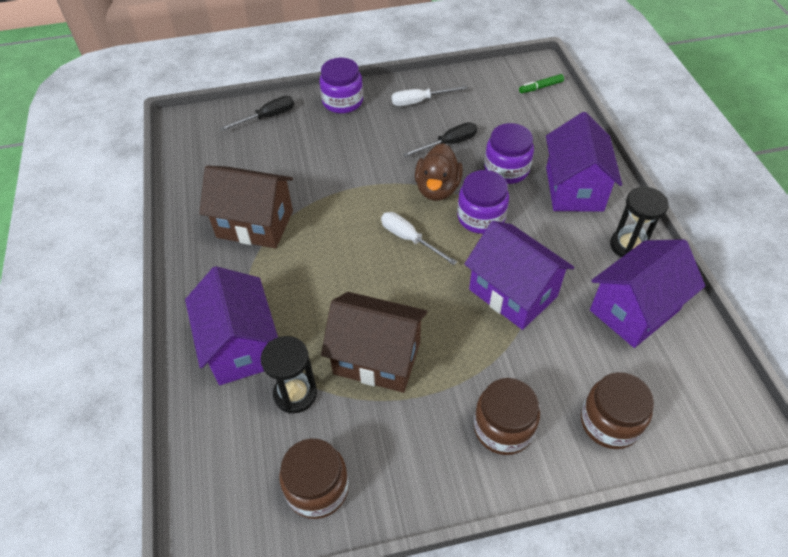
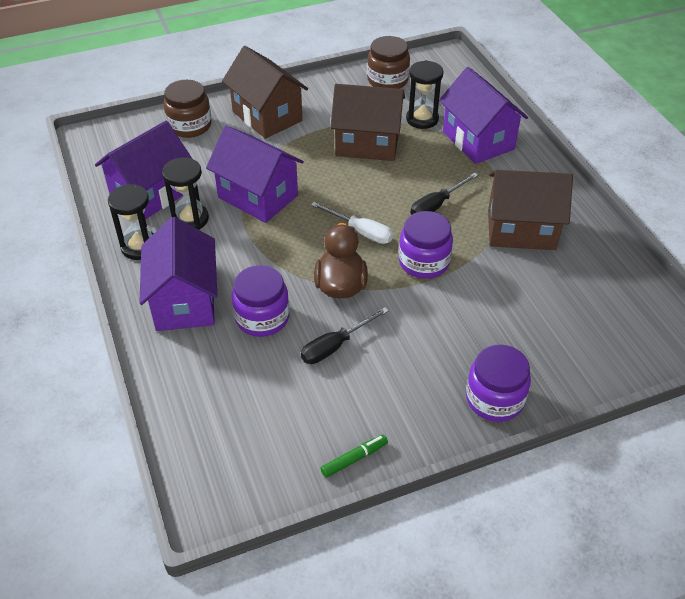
camera: 170 degrees right, 5 degrees down
black screwdriver [220,96,294,131] -> black screwdriver moved to [410,173,478,215]
white screwdriver [392,86,468,106] -> none
purple jar [457,170,509,234] -> purple jar moved to [399,211,453,279]
brown jar [474,378,540,455] -> brown house [222,46,308,139]
green marker [519,74,564,93] -> green marker moved to [321,435,388,478]
none -> black hourglass [162,157,209,230]

